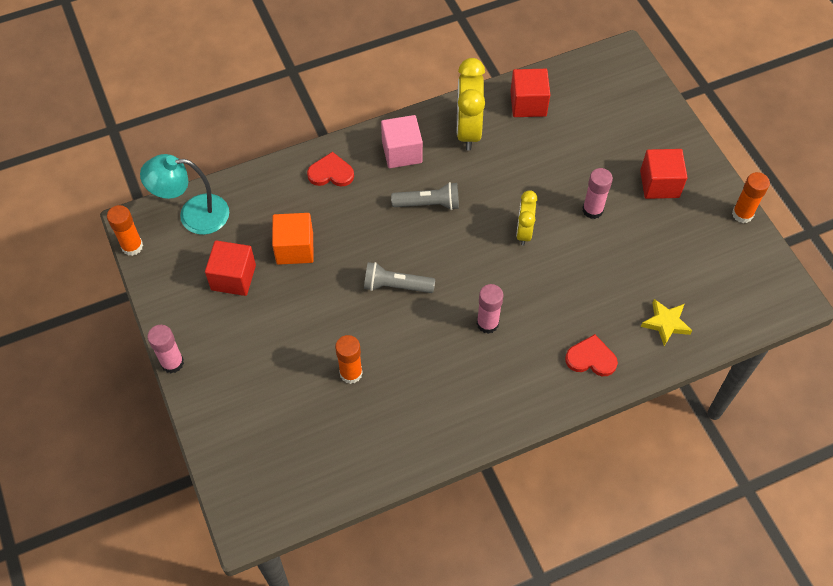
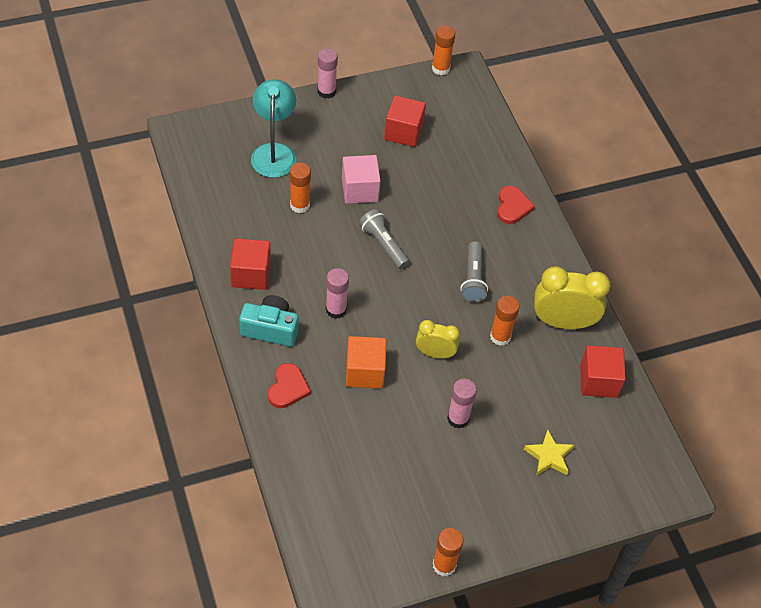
camera: 90 degrees right, 5 degrees down
turquoise lamp [140,154,229,235] -> turquoise lamp moved to [251,79,296,178]
orange cube [272,213,314,265] -> orange cube moved to [346,336,386,389]
grey flashlight [364,262,435,293] -> grey flashlight turned 45 degrees counterclockwise [359,209,409,269]
pink cube [381,115,423,168] -> pink cube moved to [342,155,381,204]
red cube [640,149,688,199] -> red cube moved to [230,238,271,290]
yellow star [641,299,692,346] -> yellow star moved to [524,430,574,475]
none -> turquoise camera [239,295,298,346]
none -> orange glue stick [490,296,520,346]

